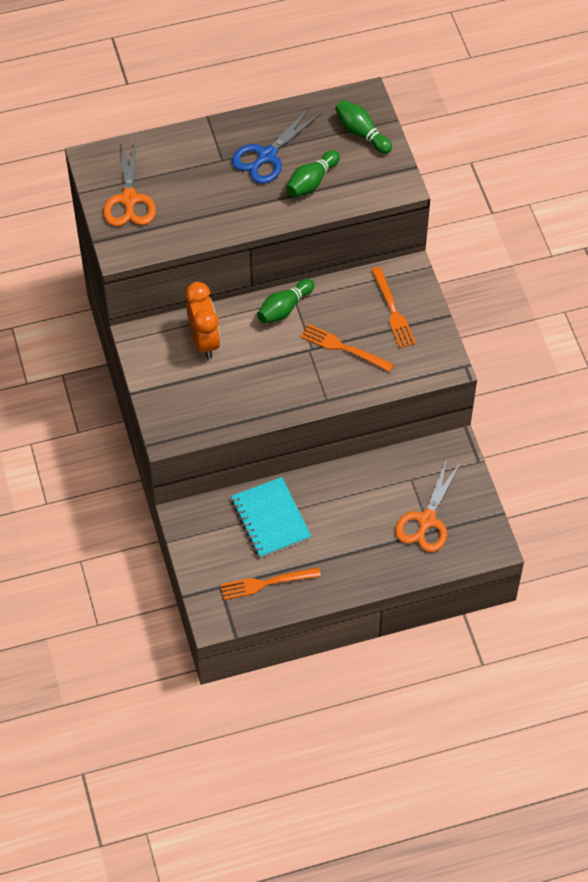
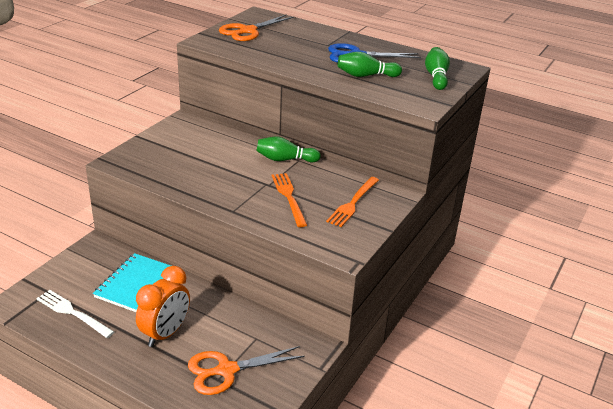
camera: 45 degrees right, 25 degrees down
orange clock [186,282,220,359] -> orange clock moved to [136,266,190,347]
orange fork [220,567,321,600] -> white fork [36,290,114,338]

